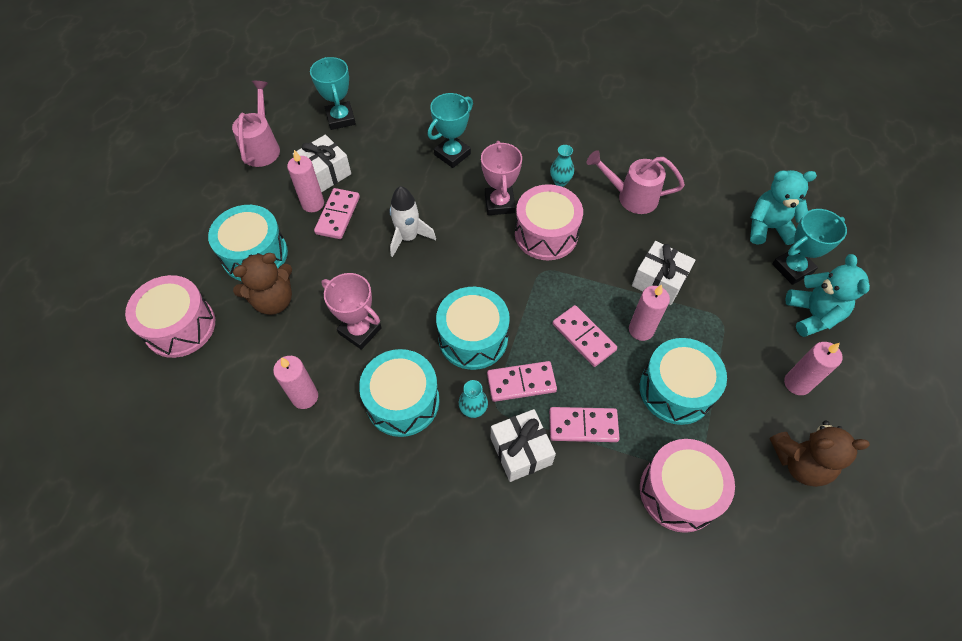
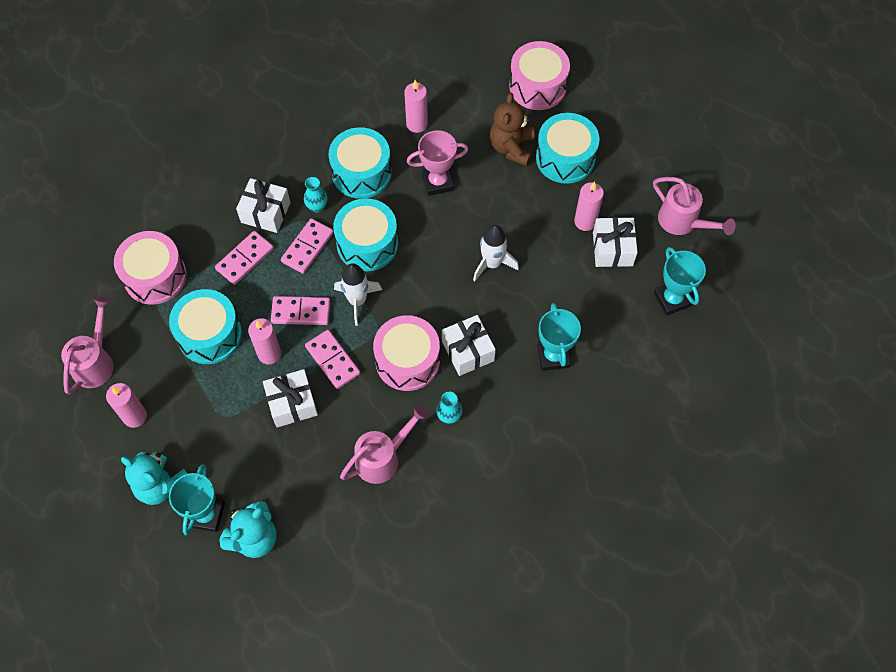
camera: 130 degrees right, 5 degrees up
turquoise trophy [310,57,356,130] -> turquoise trophy turned 45 degrees clockwise [654,247,706,316]
pink domino [314,188,360,239] -> pink domino moved to [305,330,360,389]
pink trophy [481,141,522,215] -> white gift [442,315,496,376]
brown teddy bear [770,420,870,487] -> pink watering can [61,296,114,395]
none -> white rocket [334,263,382,326]

